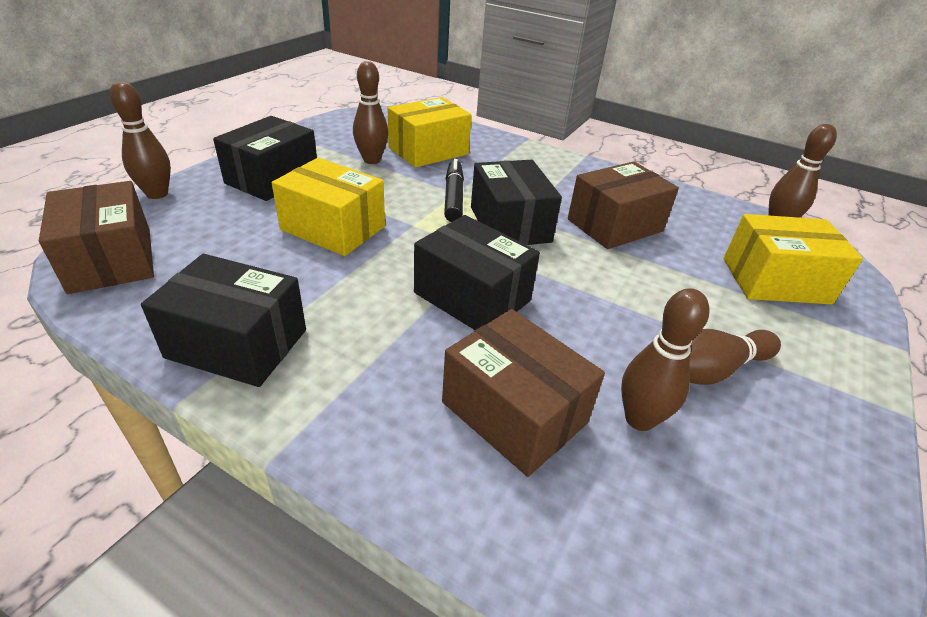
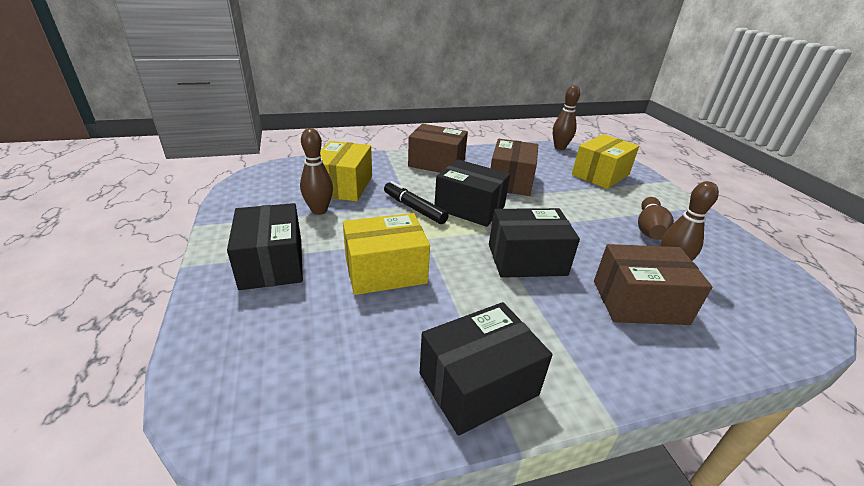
camera: 45 degrees left, 5 degrees down
brown box [39,181,154,294] -> brown box moved to [408,124,468,173]
brown bowling pin [110,82,171,199] -> none

